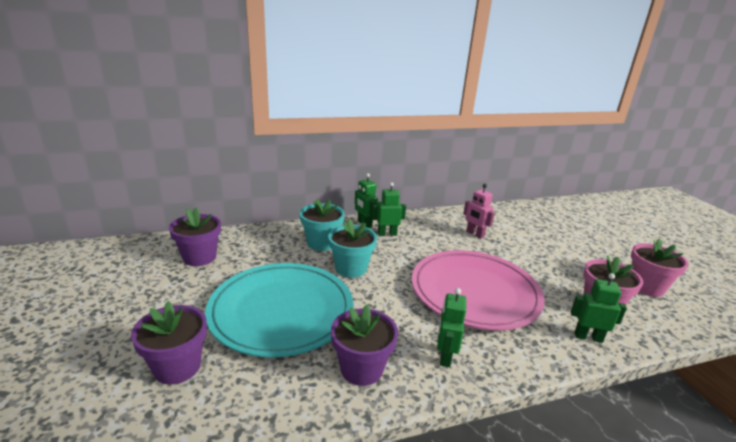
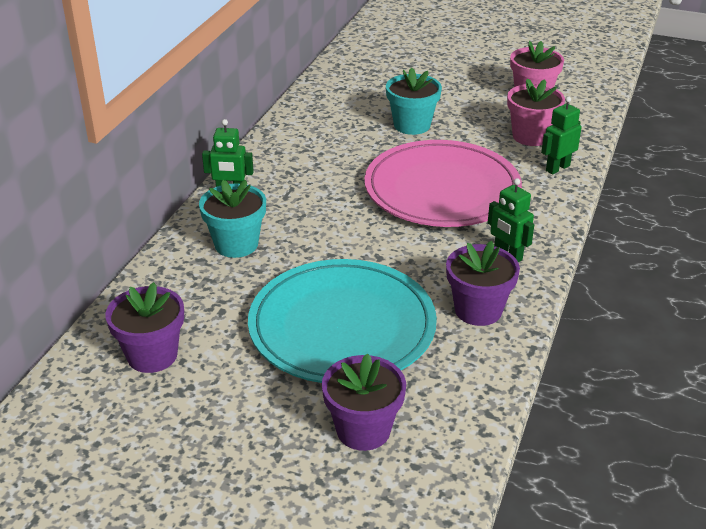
camera: 50 degrees left, 10 degrees up
turquoise flower pot [328,219,377,278] -> turquoise flower pot moved to [386,68,442,135]
green robot [372,182,406,236] -> none
pink robot [463,184,495,239] -> none

